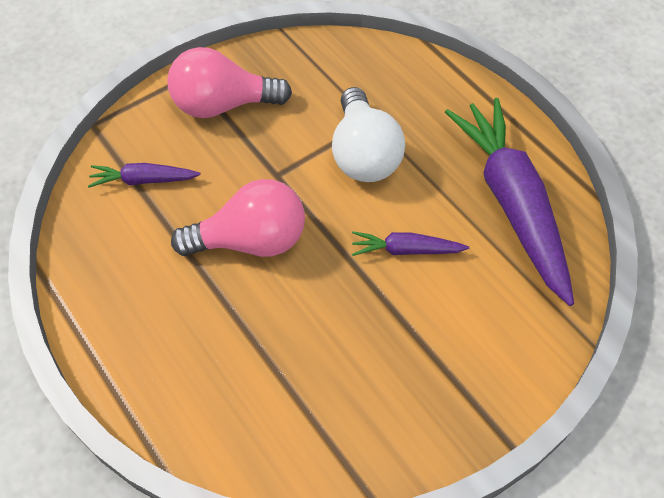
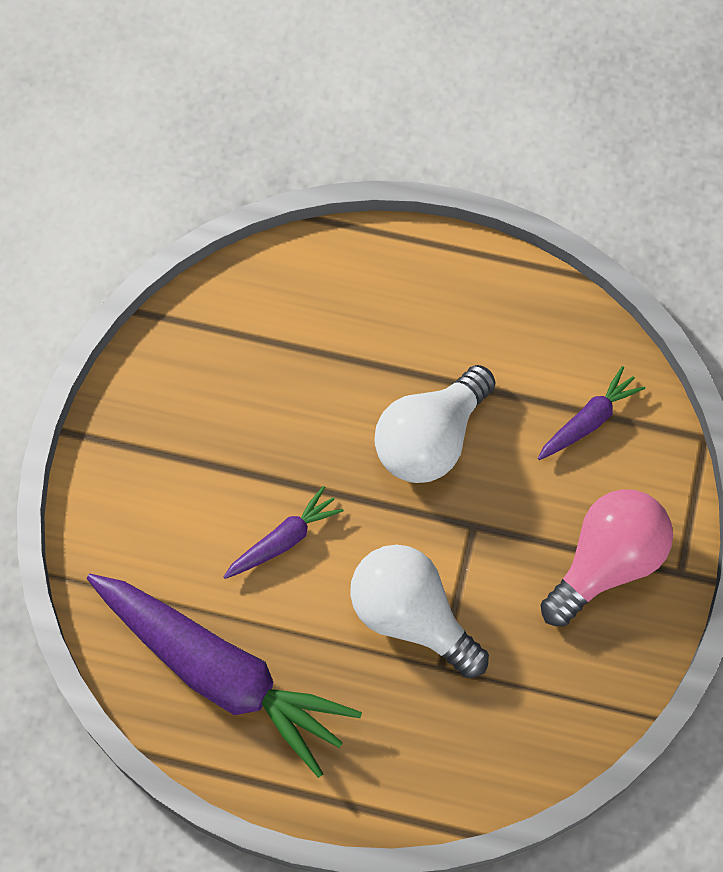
camera: 140 degrees right, 10 degrees up
pink light bulb [171,179,305,257] -> white light bulb [374,365,496,483]

